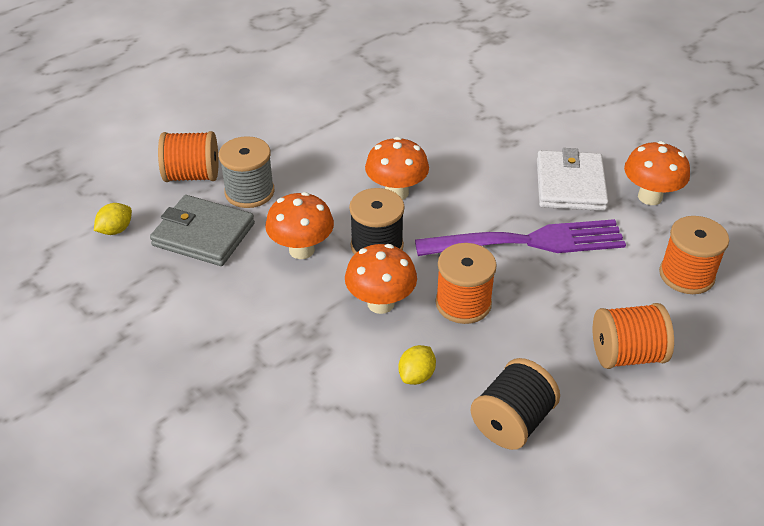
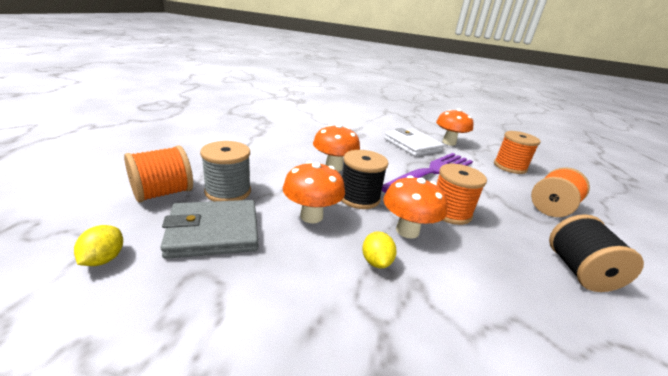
camera: 40 degrees left, 15 degrees down
yellow lemon [398,345,436,385] -> yellow lemon moved to [362,231,396,269]

